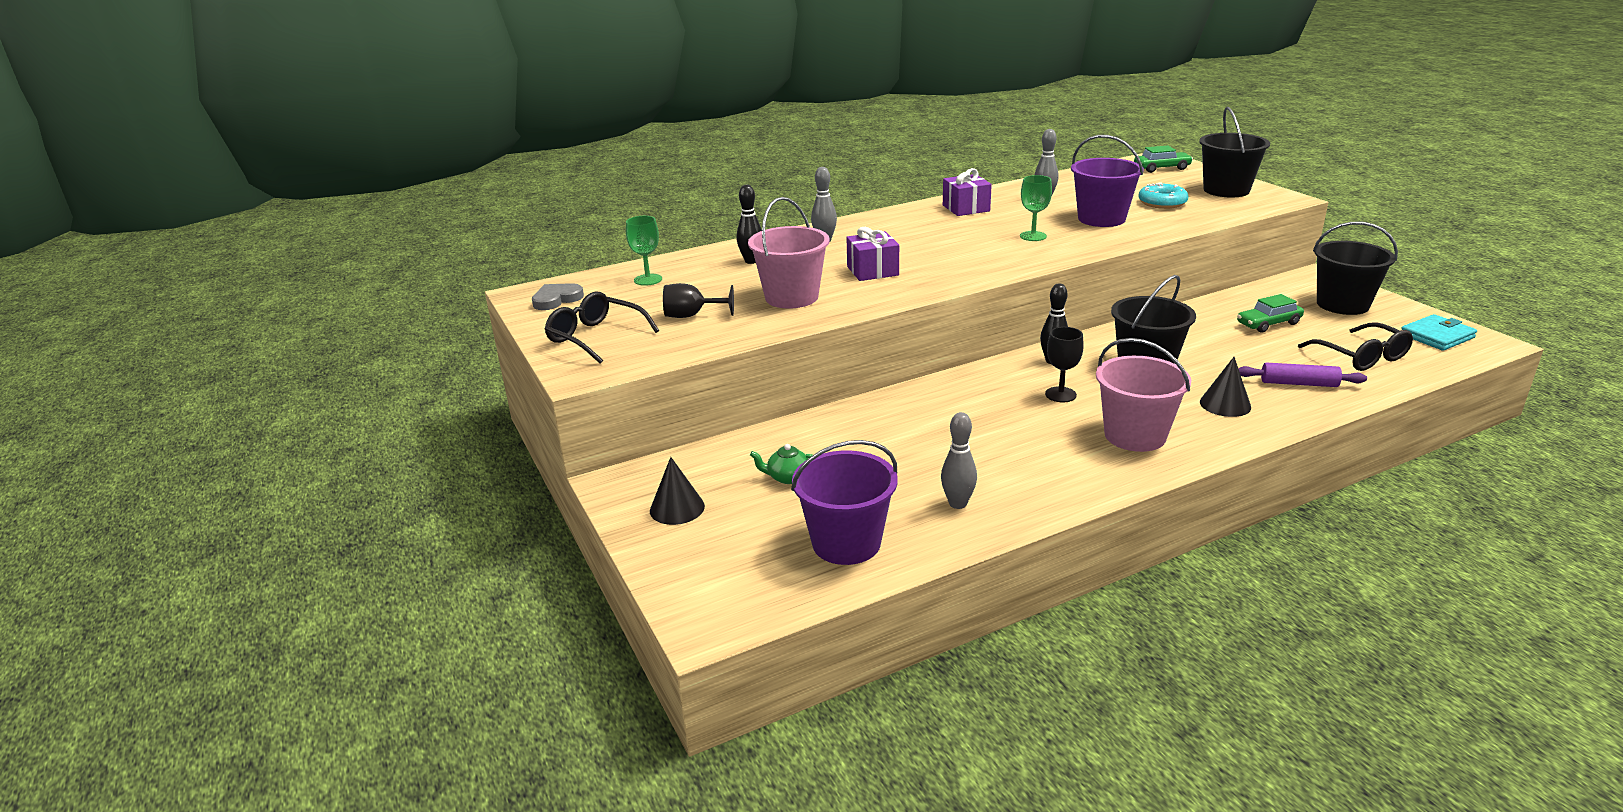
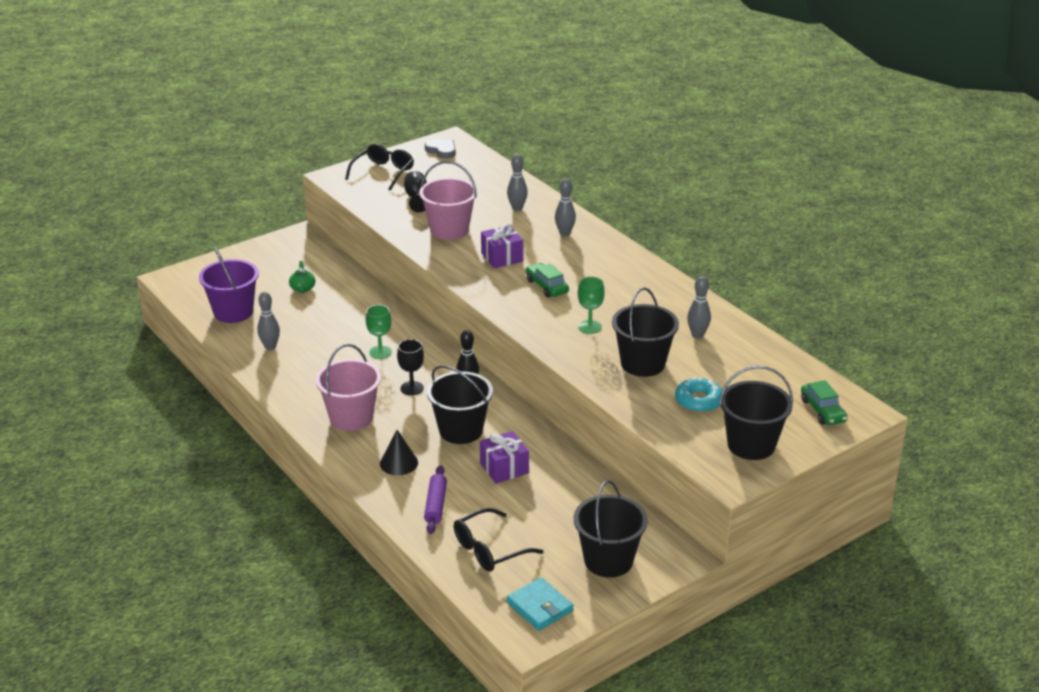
camera: 80 degrees right, 5 degrees up
green goblet [626,216,662,286] -> green goblet moved to [366,305,392,359]
black cone [650,457,705,525] -> none
black bowling pin [737,185,762,264] -> grey bowling pin [507,154,528,211]
purple gift [943,168,992,216] -> purple gift moved to [480,431,529,484]
purple bucket [1071,135,1144,227] -> black bucket [612,287,679,377]
green car [1237,294,1304,333] -> green car moved to [526,263,569,298]

